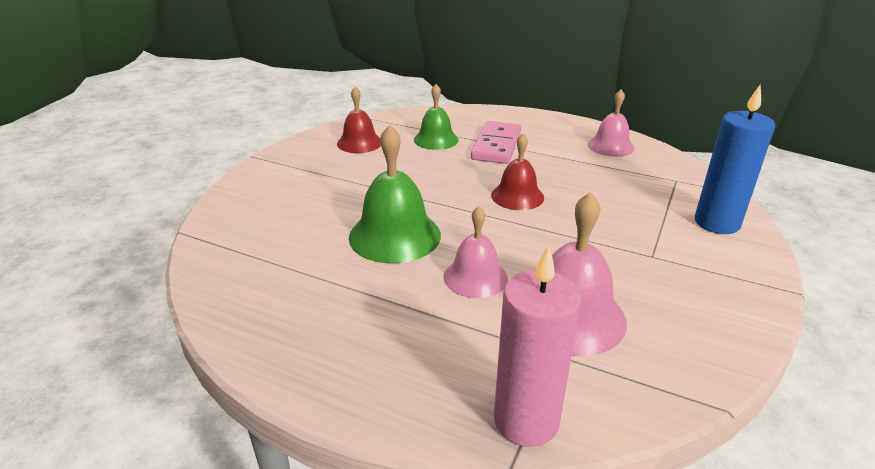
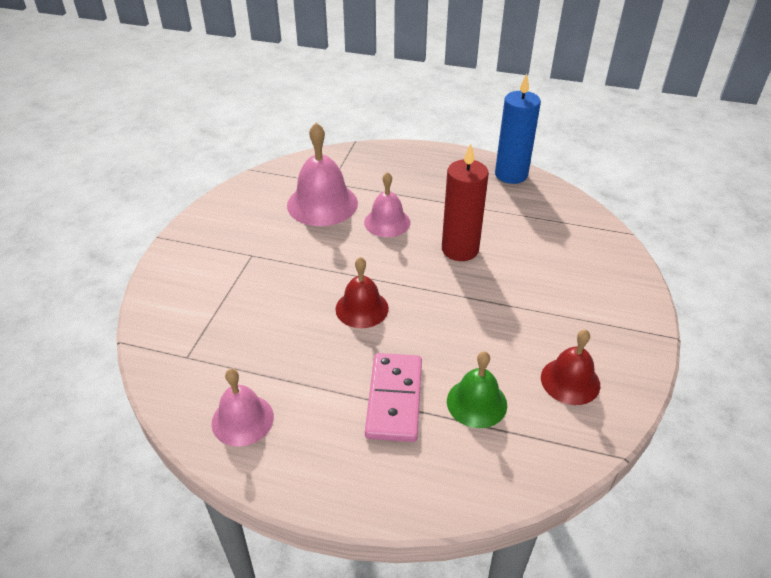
camera: 170 degrees right, 10 degrees up
green bell [349,125,441,263] -> red candle [442,144,489,261]
pink candle [494,244,581,447] -> none
blue candle [695,85,775,234] -> blue candle moved to [495,74,541,184]

